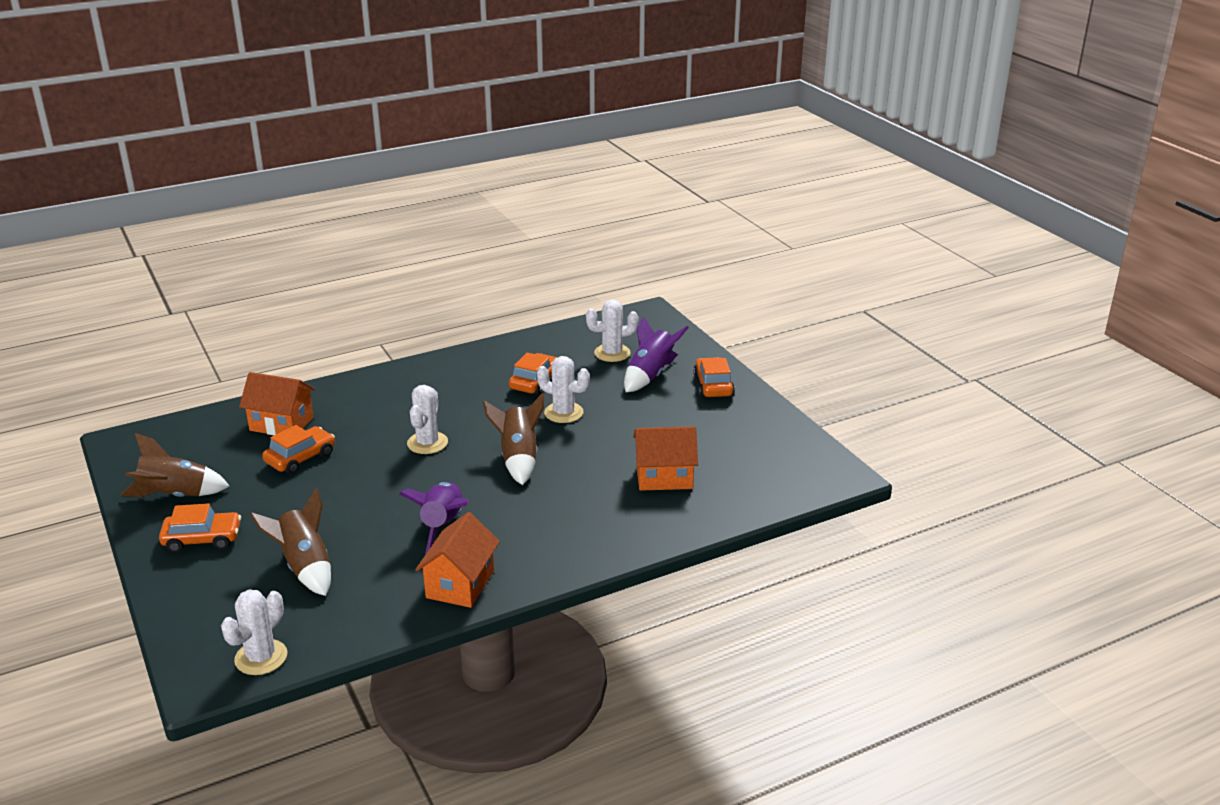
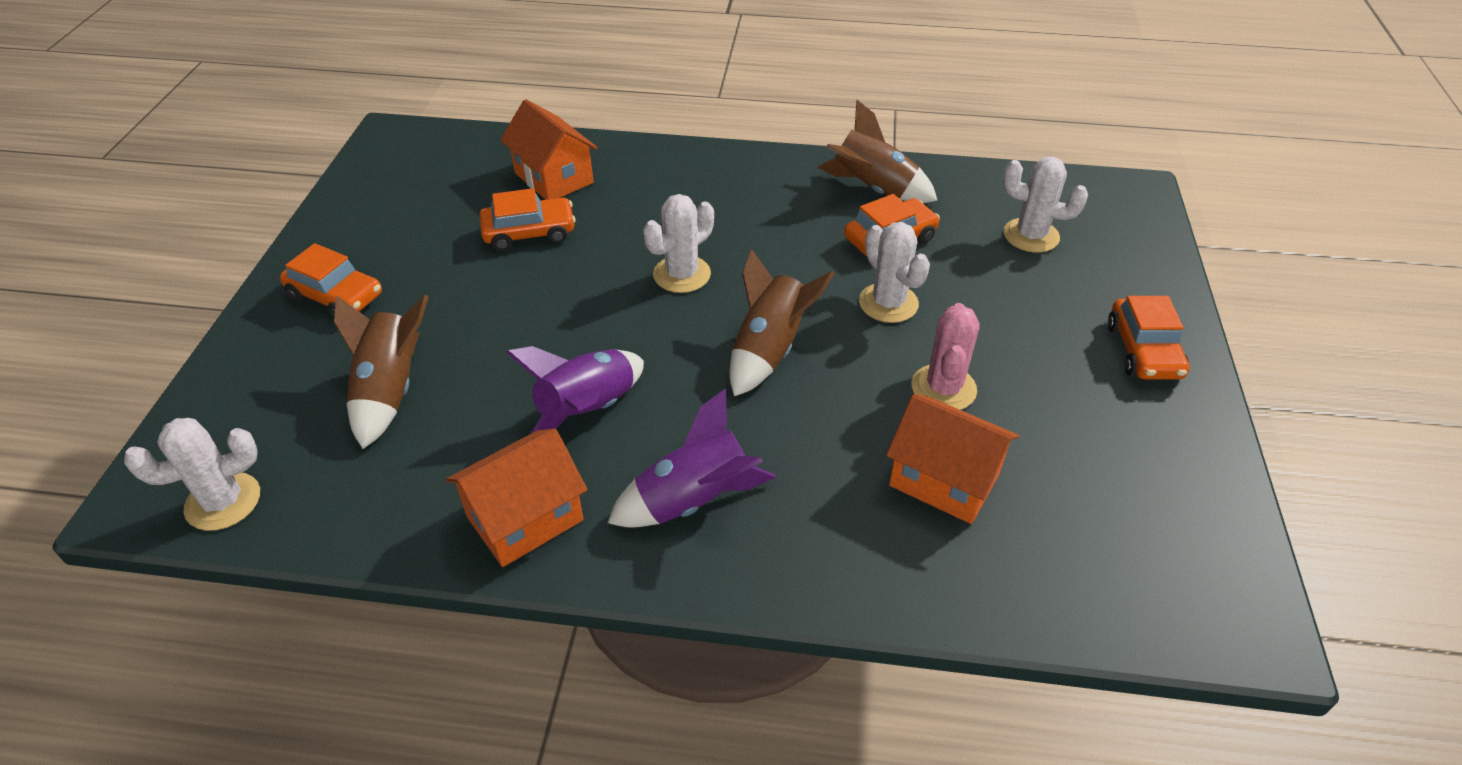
camera: 35 degrees right, 15 degrees up
brown rocket [121,433,230,497] -> brown rocket moved to [817,100,938,203]
purple rocket [624,316,689,392] -> purple rocket moved to [608,389,776,528]
orange car [693,357,735,398] -> orange car turned 150 degrees clockwise [1108,296,1190,379]
none -> pink cactus [912,303,980,410]

